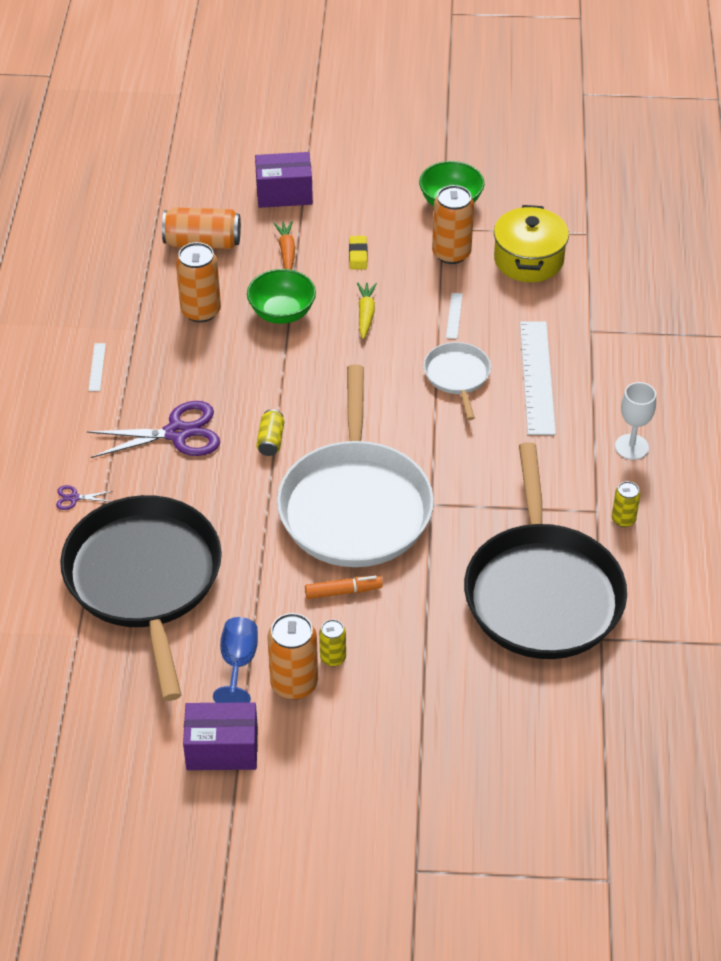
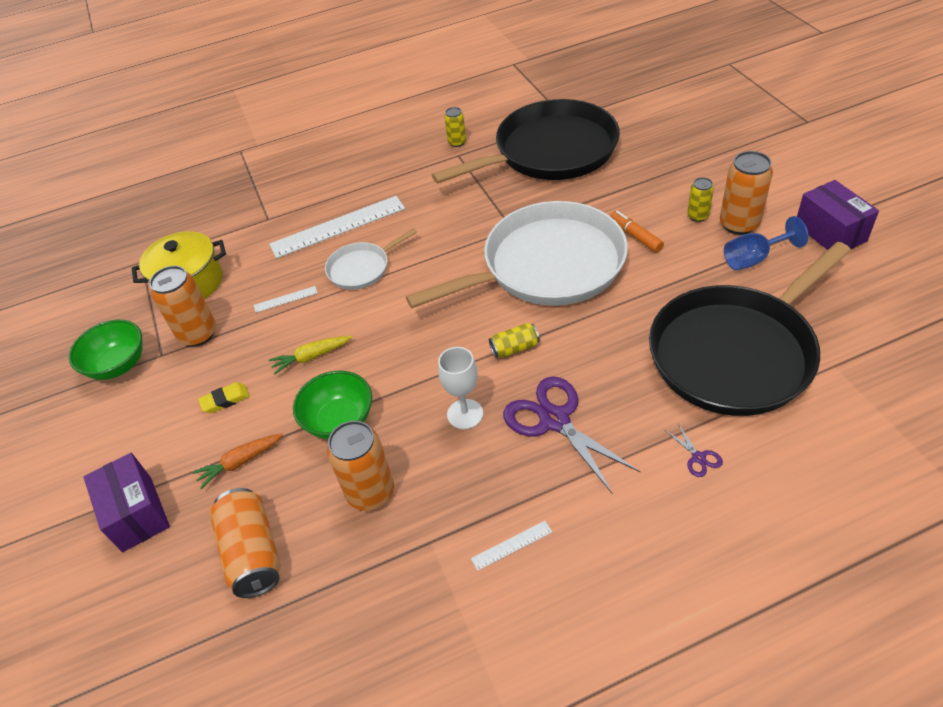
camera: 110 degrees left, 0 degrees up
white goblet [615,382,656,460] -> white goblet moved to [438,347,483,429]

